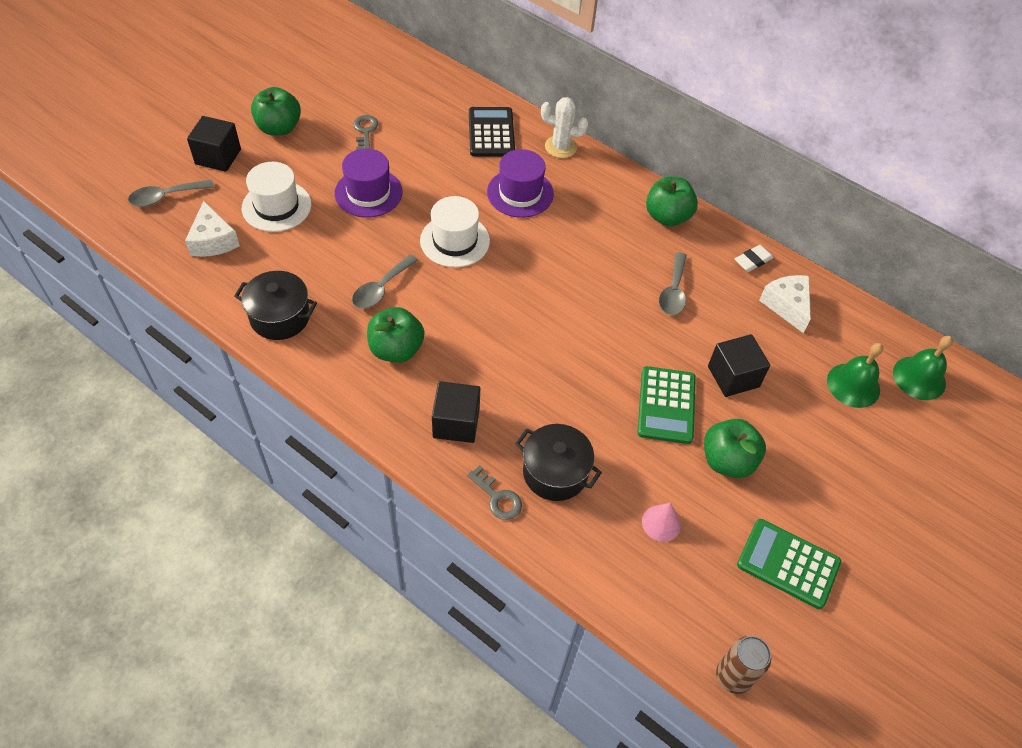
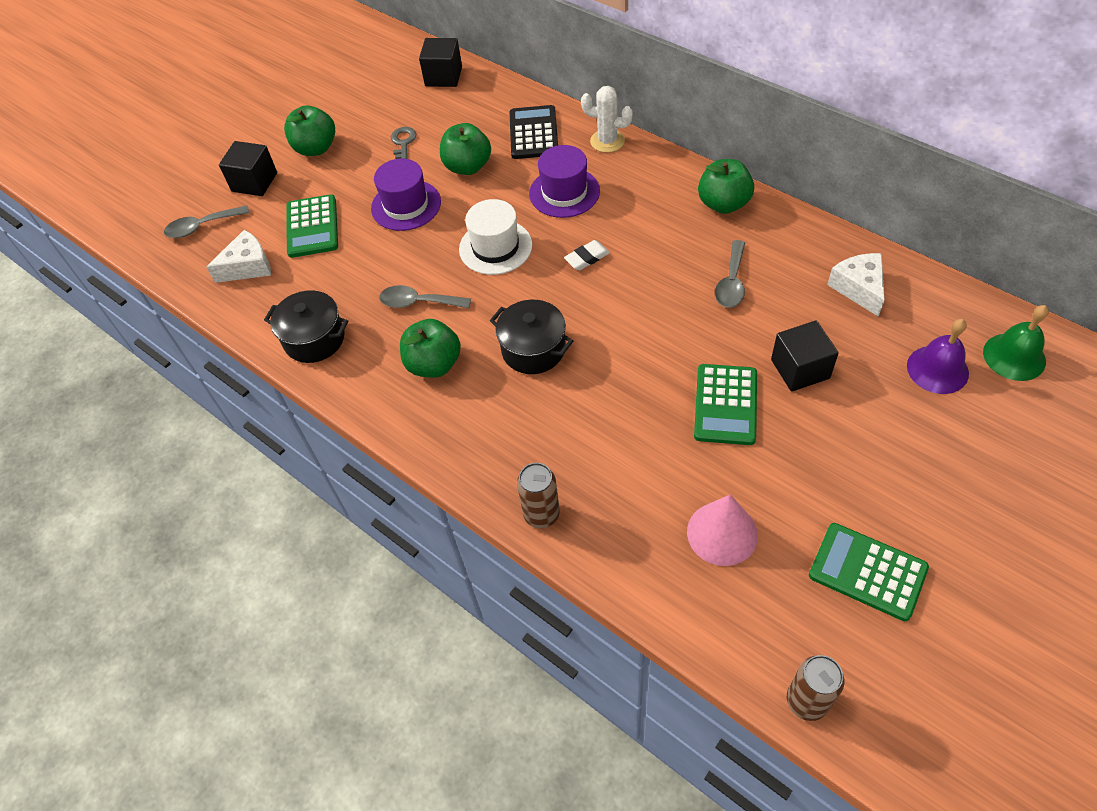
camera: 10 degrees right, 0 degrees up
white cheese [185,201,240,257] -> white cheese turned 105 degrees counterclockwise [206,230,271,283]
white hat [242,162,311,232] -> green calculator [286,194,338,258]
grey spoon [352,254,418,309] -> grey spoon turned 60 degrees clockwise [379,285,471,308]
black cube [432,381,480,443] -> black cube moved to [419,38,462,87]
grey key [467,465,522,520] -> brown can [517,463,560,528]
black pot [515,424,602,501] -> black pot moved to [490,300,573,374]
pink cone [642,503,681,542] -> pink cone [687,494,758,566], size x1.60
green apple [704,419,766,478] -> green apple moved to [440,123,491,175]
white eraser [735,245,774,272] -> white eraser moved to [564,240,610,270]
green bell [827,343,883,408] -> purple bell [907,319,969,394]

